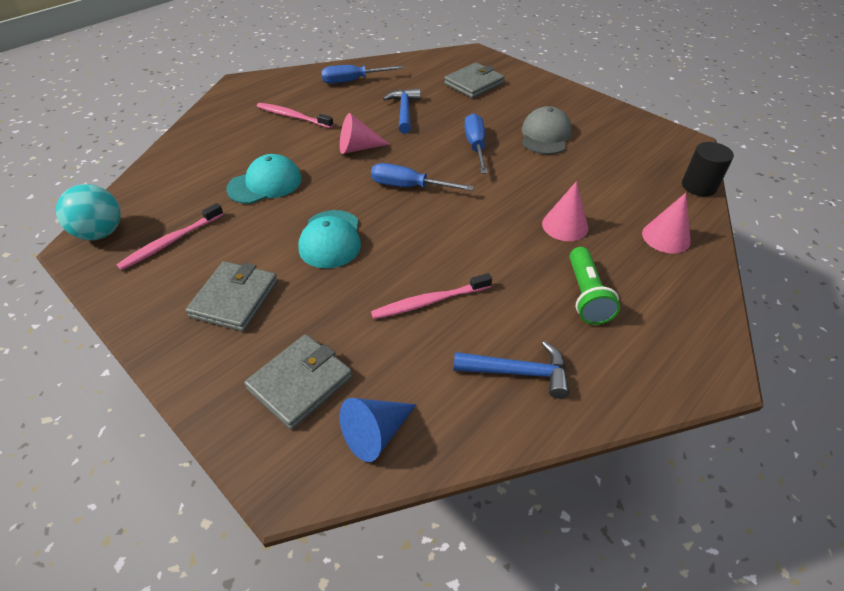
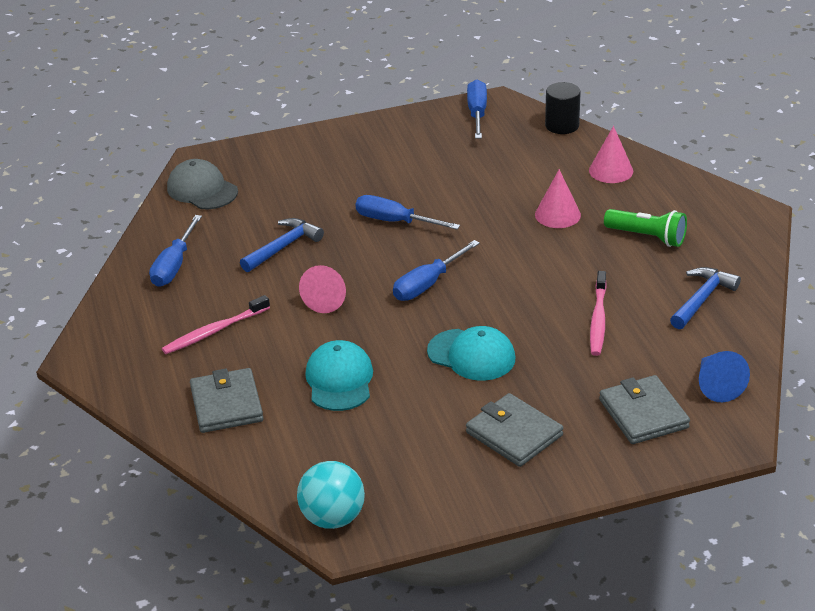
camera: 60 degrees left, 10 degrees down
pink toothbrush [116,203,224,270] -> none
blue hammer [383,88,420,134] -> blue hammer turned 105 degrees clockwise [240,218,324,272]
grey wallet [444,63,505,98] -> grey wallet moved to [190,368,264,433]
grey cap [522,106,572,155] -> grey cap moved to [167,159,238,209]
none -> blue screwdriver [467,80,487,139]

